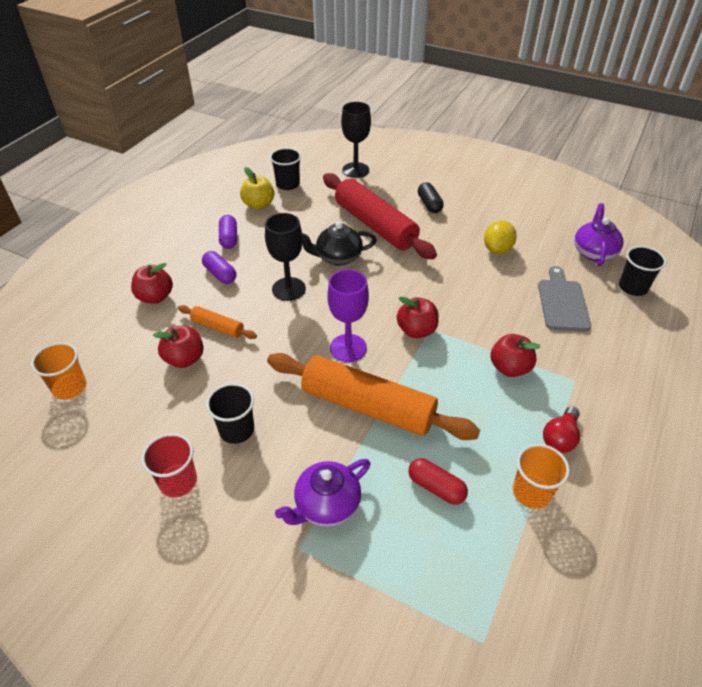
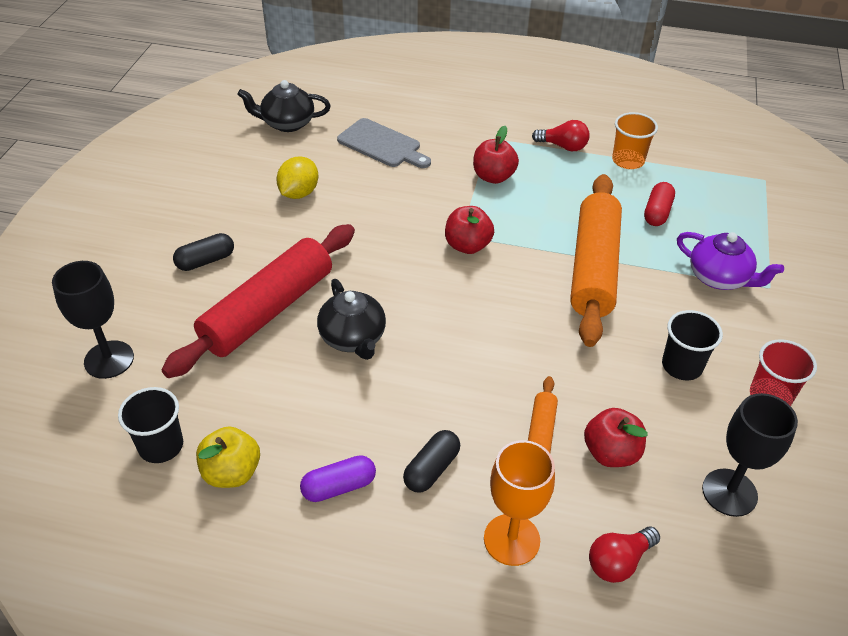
camera: 105 degrees left, 0 degrees up
orange cup [31,342,87,400] -> none
red apple [131,263,173,304] -> orange goblet [484,440,555,566]
purple capsule [202,251,236,284] -> black capsule [403,430,460,492]
black goblet [265,213,306,301] -> black goblet moved to [702,393,798,517]
purple goblet [327,269,369,362] -> none
yellow lemon [484,221,517,254] -> yellow lemon turned 75 degrees counterclockwise [276,156,318,199]
grey cutting board [538,266,591,332] -> grey cutting board turned 135 degrees counterclockwise [337,118,431,168]
purple teapot [574,203,623,266] -> black teapot [237,80,331,132]
black cup [619,246,666,296] -> none
none -> red light bulb [589,526,660,583]

